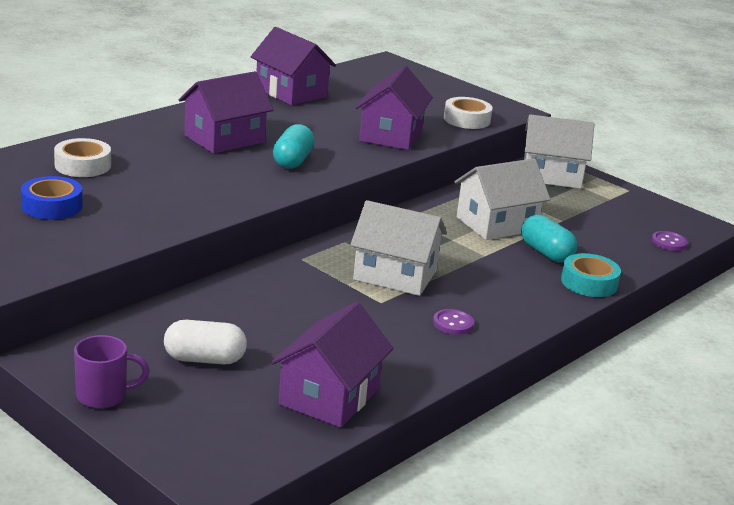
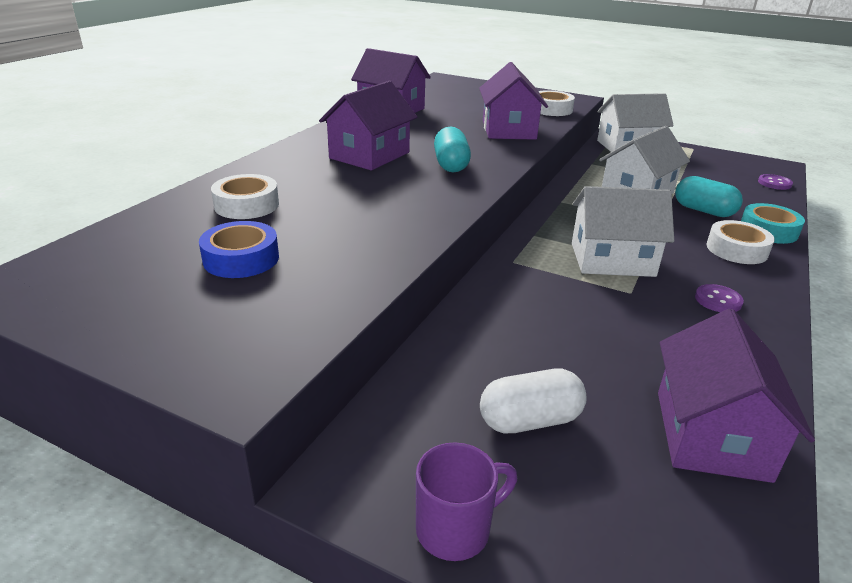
camera: 15 degrees left, 5 degrees up
none -> white tape [706,220,775,264]

